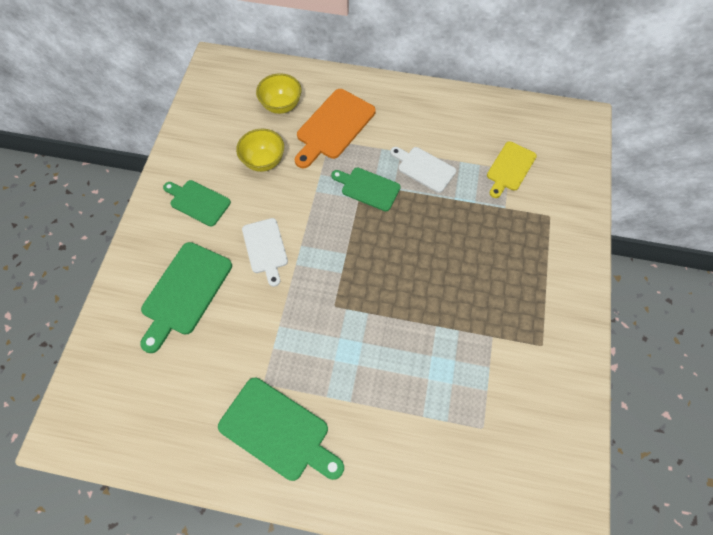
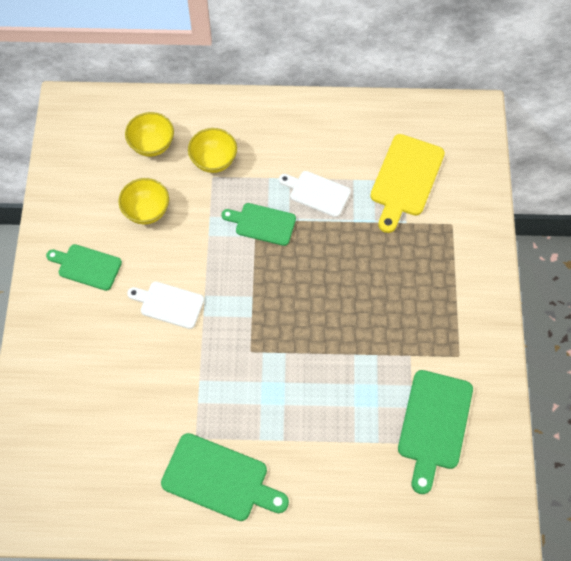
camera: 10 degrees left, 0 degrees up
green cutting board [140,242,232,353] -> green cutting board moved to [398,370,473,494]
white cutting board [242,218,288,287] -> white cutting board turned 135 degrees clockwise [127,282,204,329]
orange cutting board [295,89,376,168] -> yellow bowl [188,128,237,173]
yellow cutting board [487,141,537,198] -> yellow cutting board [370,134,445,233], size x1.54

